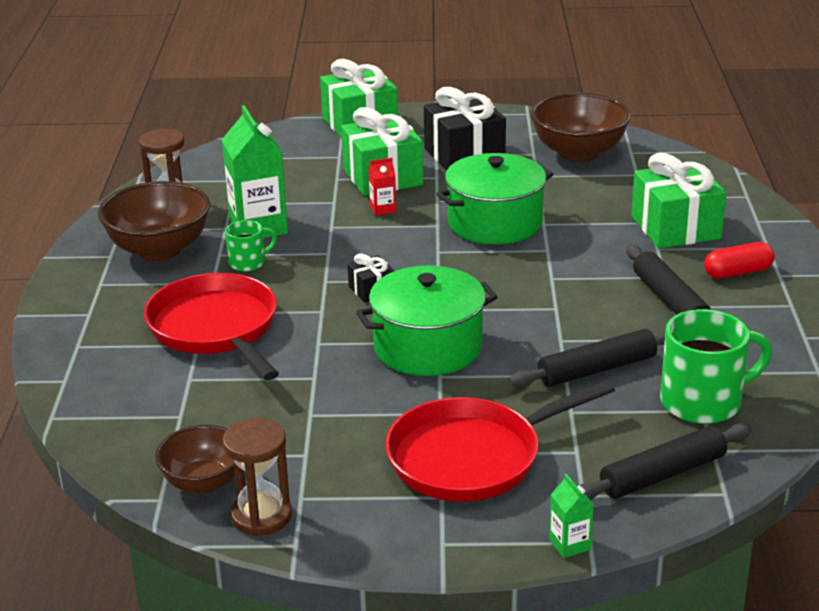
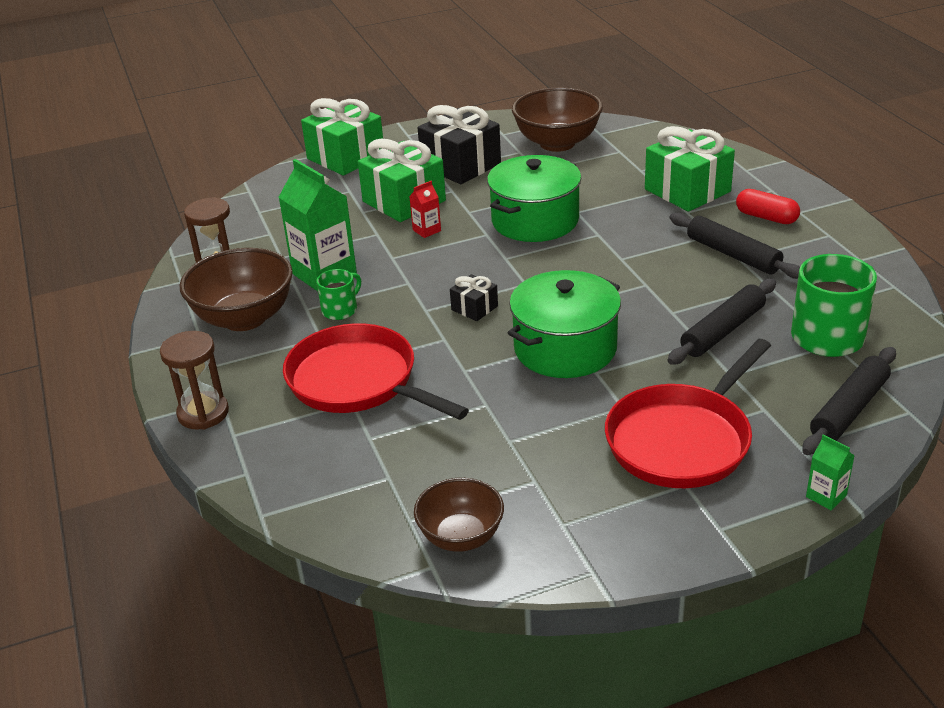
camera: 20 degrees left, 5 degrees up
brown hourglass [223,418,292,536] -> brown hourglass moved to [160,331,229,430]
red capsule [704,242,775,279] -> red capsule turned 75 degrees clockwise [736,189,800,224]

